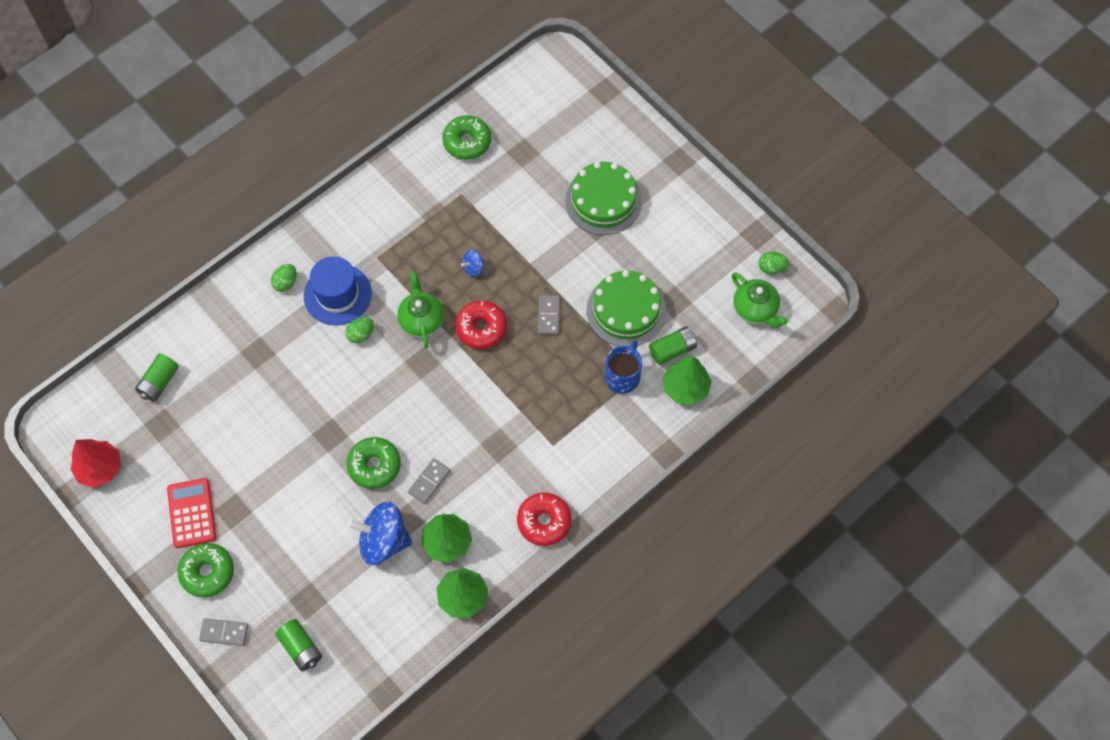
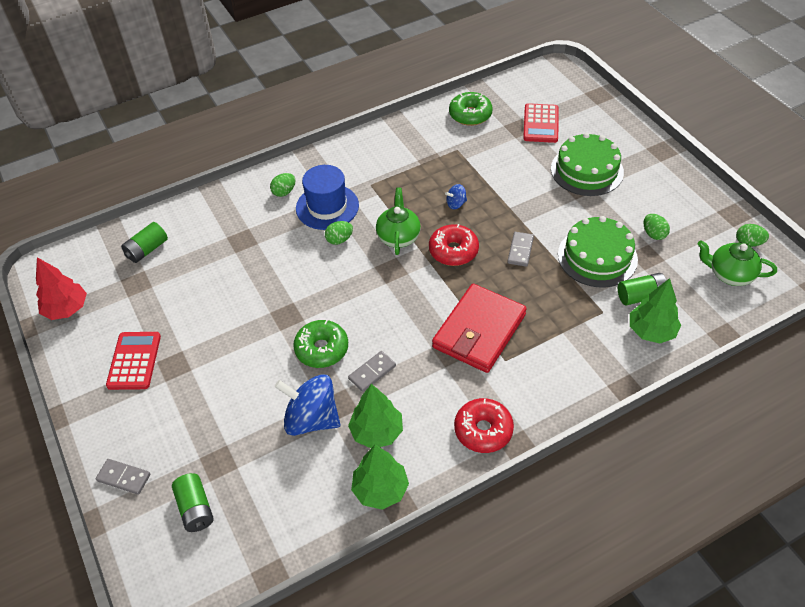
camera: 15 degrees right, 15 degrees down
green donut [178,543,234,598] -> none
blue mug [605,341,642,394] -> none
green teapot [732,272,788,328] -> green teapot turned 135 degrees clockwise [698,240,777,286]
none -> red wallet [432,284,527,373]
none -> red calculator [523,103,559,143]
none -> green egg [644,214,670,240]

